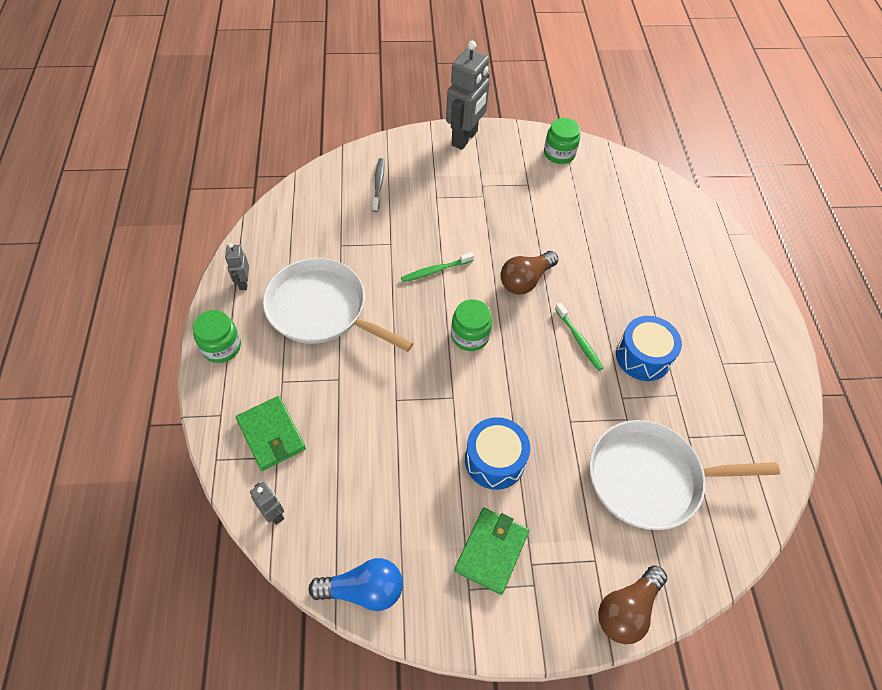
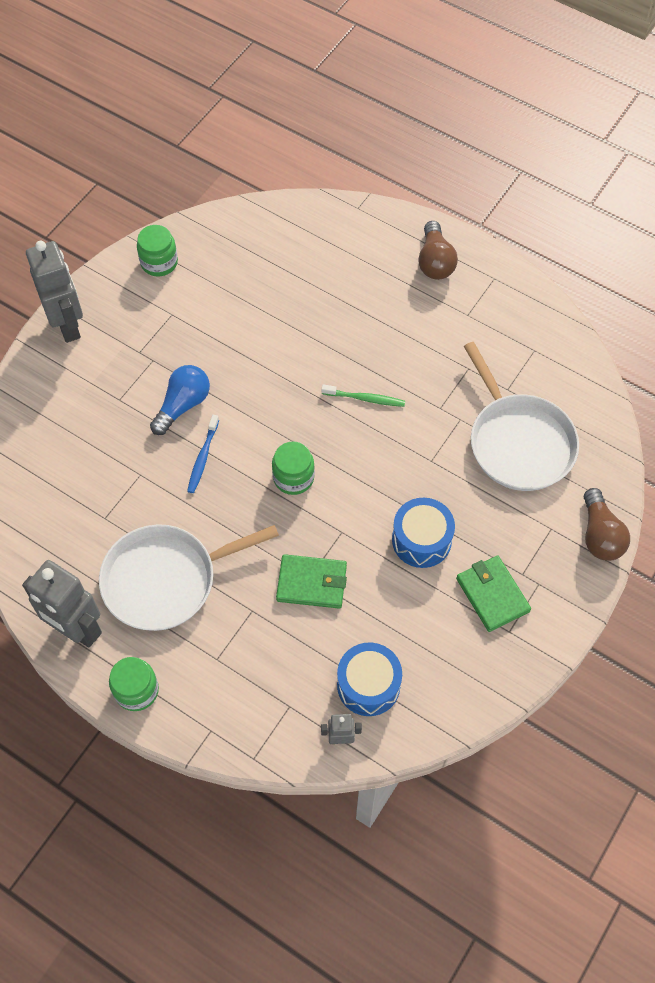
camera: 50 degrees left, 5 degrees up
grey robot [225,243,249,290] -> grey robot [22,560,102,647], size x2.09
green wallet [236,396,306,471] -> green wallet moved to [276,554,347,609]
blue light bulb [308,558,403,611] -> blue light bulb moved to [150,365,210,435]
grey toothbrush [372,158,385,212] -> none
green toothbrush [401,252,474,282] -> blue toothbrush [187,415,219,493]
brown light bulb [500,251,559,295] -> brown light bulb moved to [418,221,458,280]
white pan [589,420,780,530] -> white pan turned 60 degrees counterclockwise [464,342,579,491]
blue drum [616,316,682,381] -> blue drum moved to [337,643,402,716]

